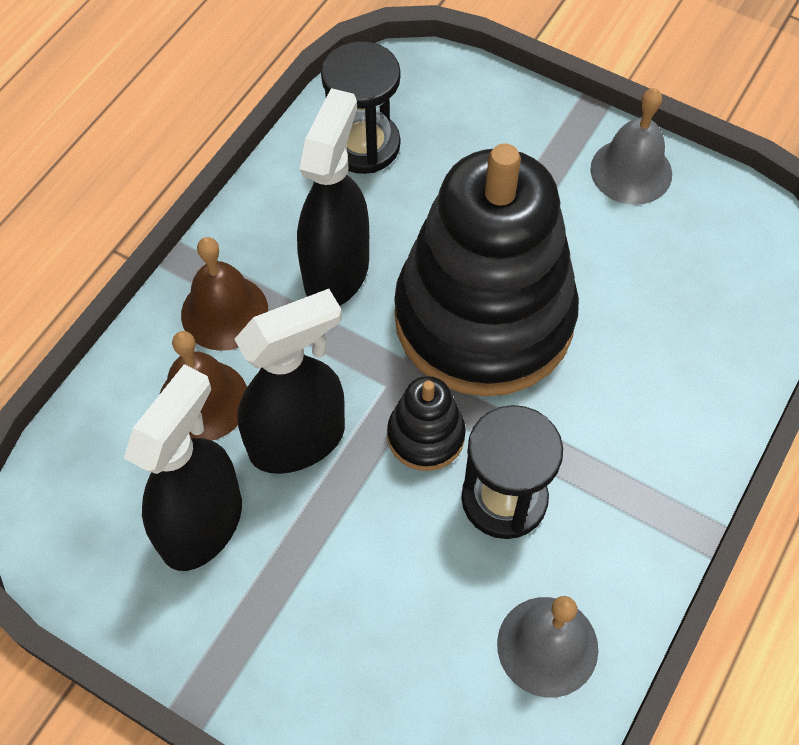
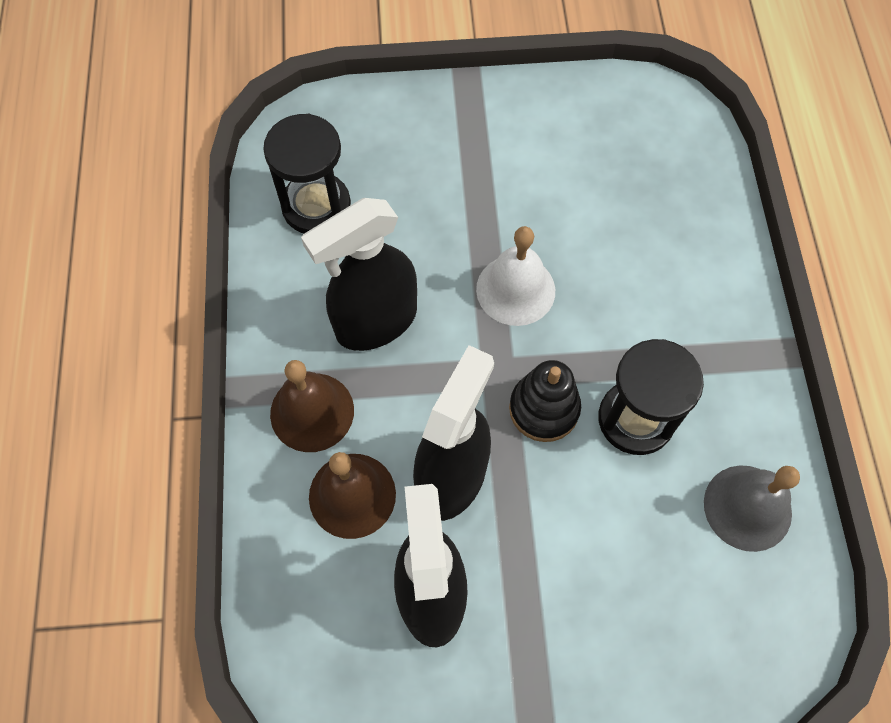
camera: 35 degrees left, 5 degrees up
black spray bottle [297,88,369,306] -> black spray bottle turned 105 degrees counterclockwise [301,198,417,351]
black stacking toy [394,143,579,397] -> white bell [476,226,555,326]
grey bell [590,88,672,205] -> none

